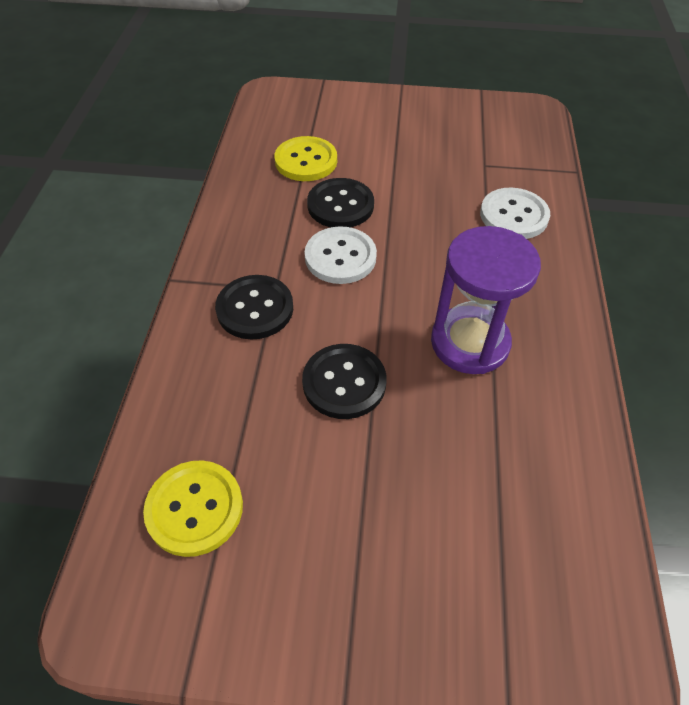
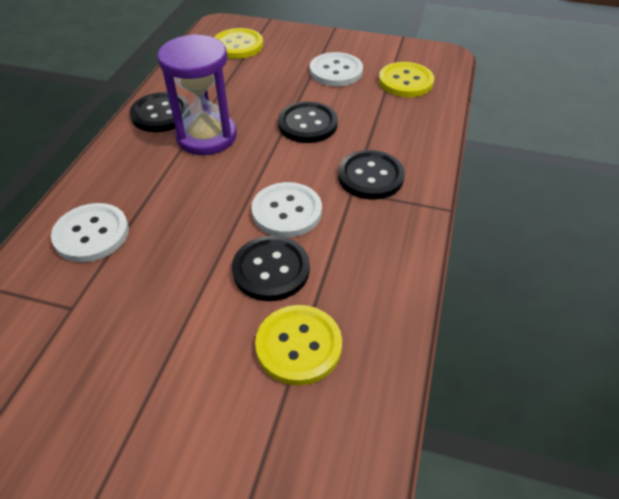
camera: 170 degrees left, 5 degrees down
none -> black button [129,92,189,132]
none -> yellow button [214,28,263,59]
none -> white button [310,52,363,86]

